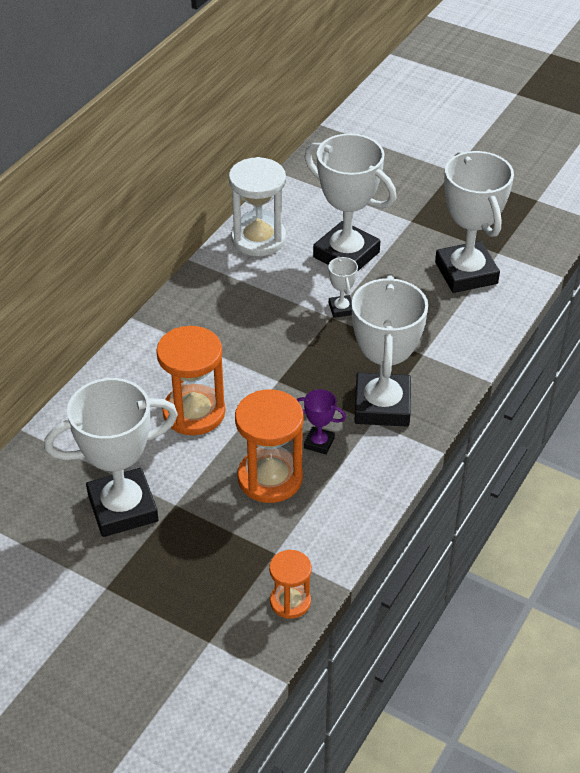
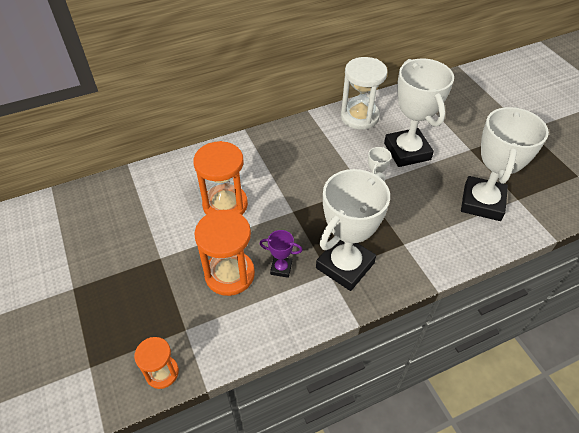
camera: 35 degrees right, 5 degrees up
white trophy [44,378,178,537] -> none
purple trophy [296,389,346,455] -> purple trophy turned 45 degrees counterclockwise [260,230,302,278]

